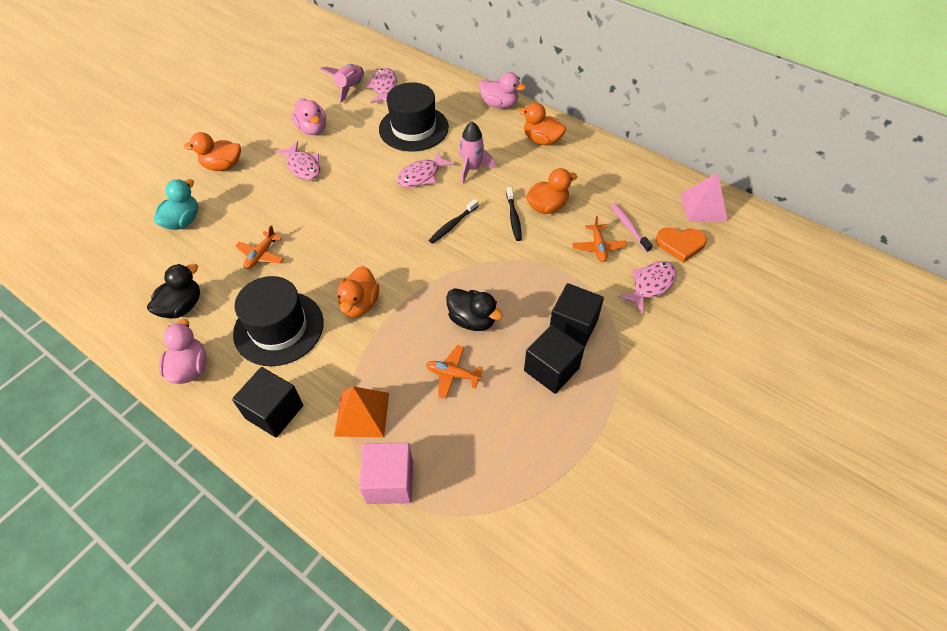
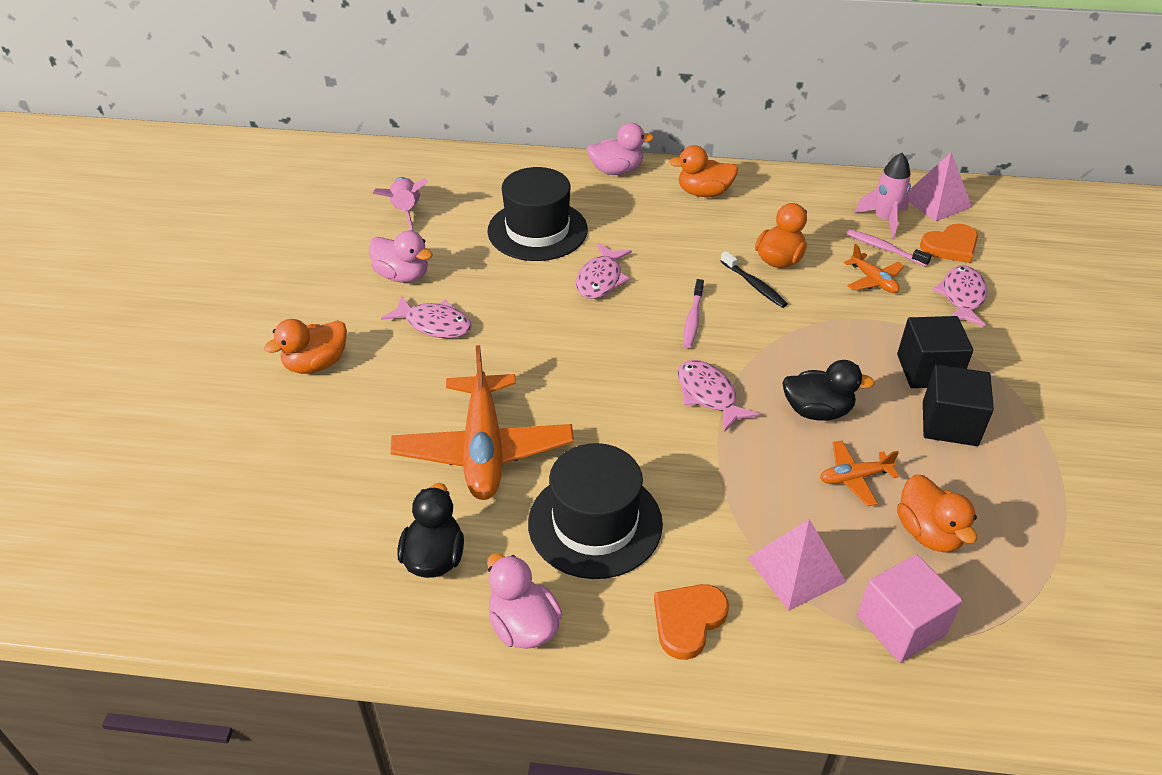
camera: 30 degrees left, 10 degrees down
turquoise duck [154,179,198,230] -> none
black cube [232,367,303,438] -> orange heart [654,584,729,660]
orange plane [235,225,284,269] -> orange plane [390,345,574,500], size x2.17
orange pyramid [334,386,389,438] -> pink pyramid [747,519,846,611]
orange duck [337,266,379,317] -> orange duck moved to [897,474,977,553]
pink fish [365,68,397,103] -> pink fish moved to [678,360,759,431]
black toothbrush [429,199,478,244] -> pink toothbrush [683,279,704,348]
pink rocket [459,122,495,184] -> pink rocket moved to [855,153,911,239]

